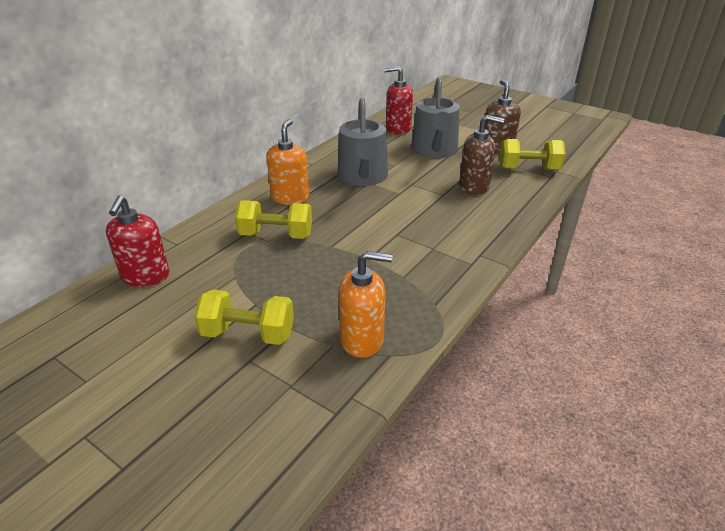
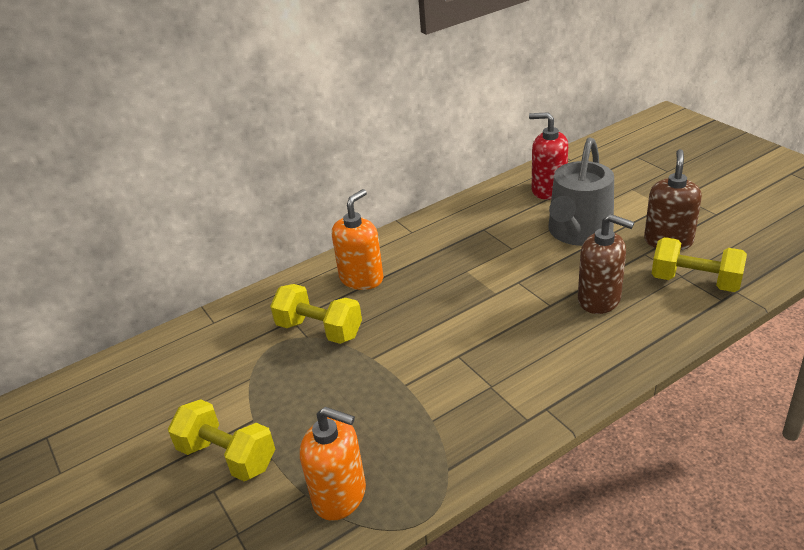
camera: 25 degrees right, 0 degrees up
red soap dispenser [106,195,169,287] -> none
grey watering can [337,97,388,186] -> none

